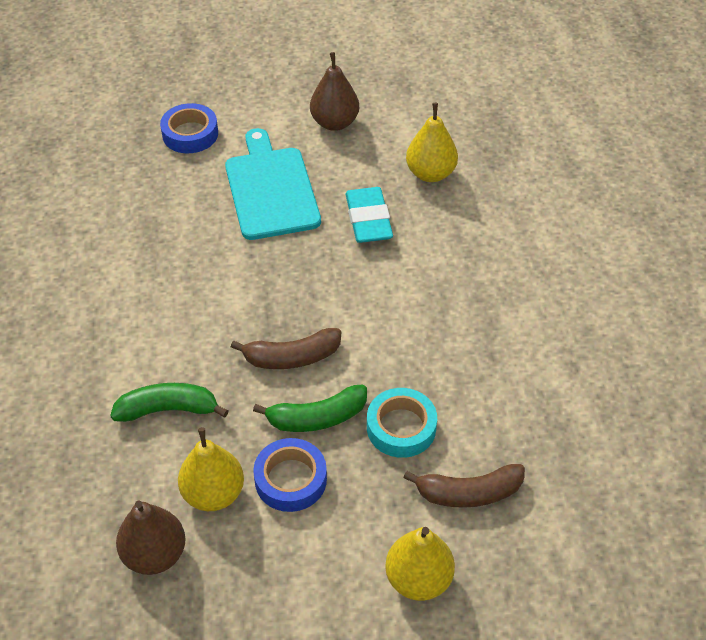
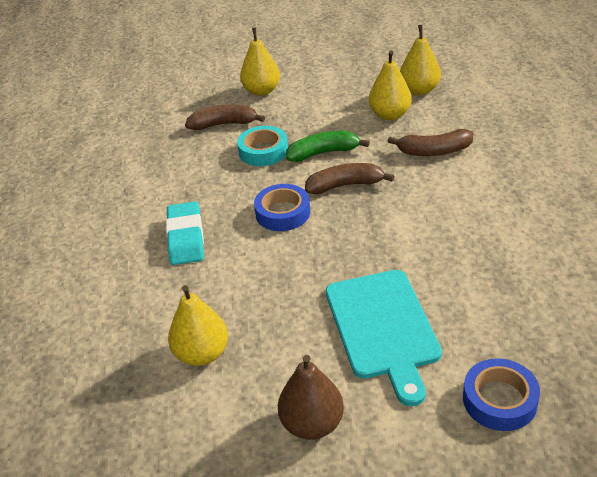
camera: 175 degrees left, 10 degrees down
green banana [110,383,229,422] -> brown banana [388,129,473,156]
brown pear [116,500,185,575] -> yellow pear [400,25,441,95]
blue tape [253,438,327,512] -> blue tape moved to [254,184,310,231]
turquoise eraser [346,187,393,243] -> turquoise eraser moved to [166,201,204,265]

